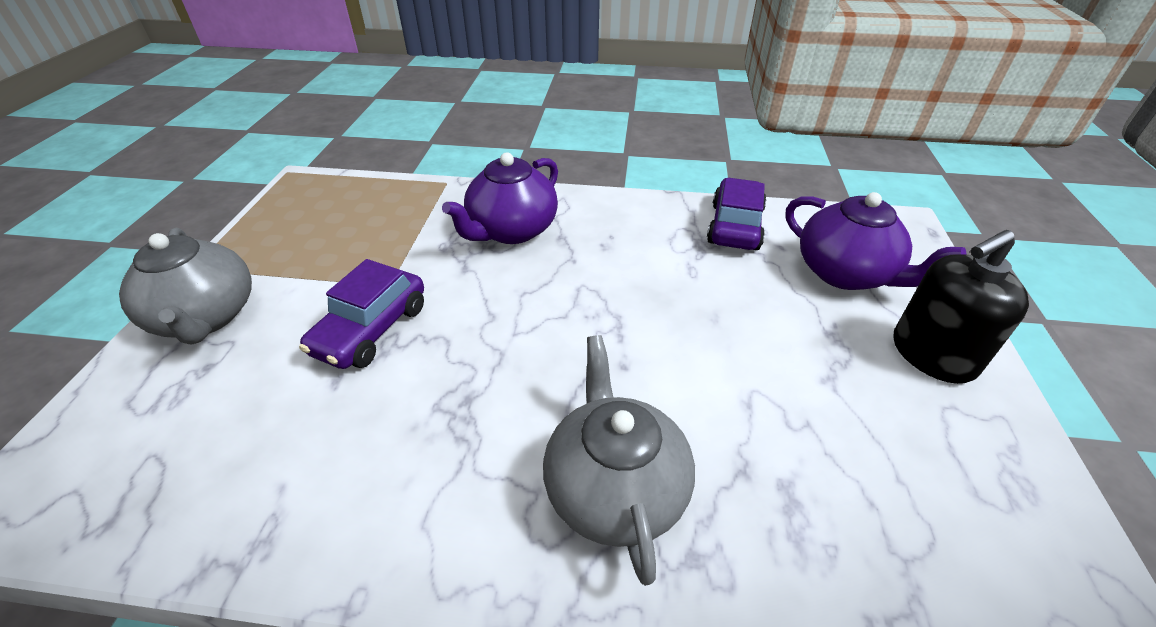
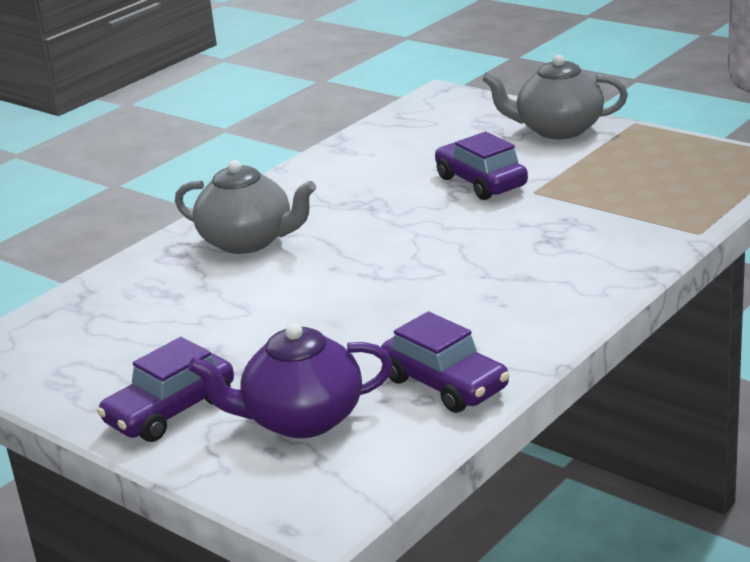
camera: 125 degrees right, 15 degrees down
purple teapot [442,153,558,244] -> none
black soap dispenser [894,230,1029,384] -> purple car [97,337,234,442]

